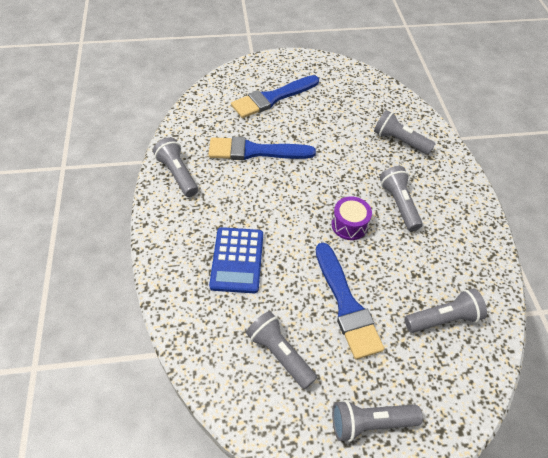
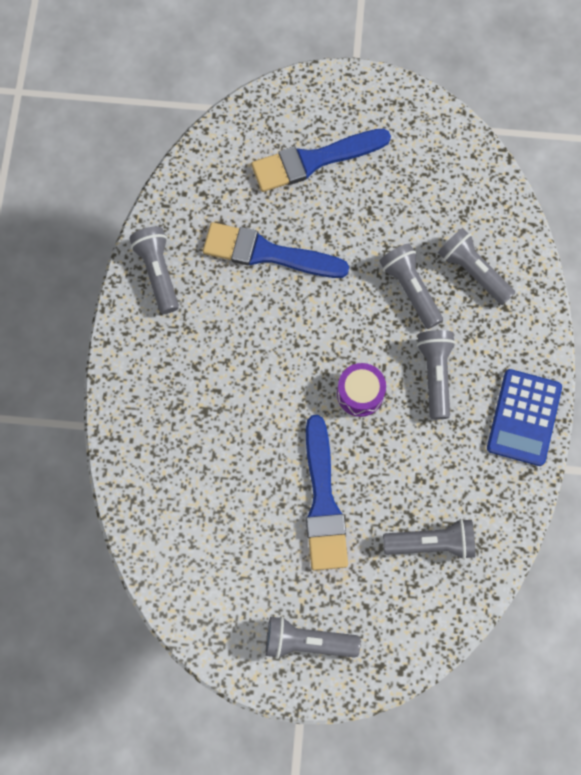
camera: 15 degrees right, 20 degrees up
blue calculator [209,227,263,293] -> blue calculator moved to [487,369,562,466]
grey flashlight [246,311,317,389] -> grey flashlight moved to [379,243,443,329]

